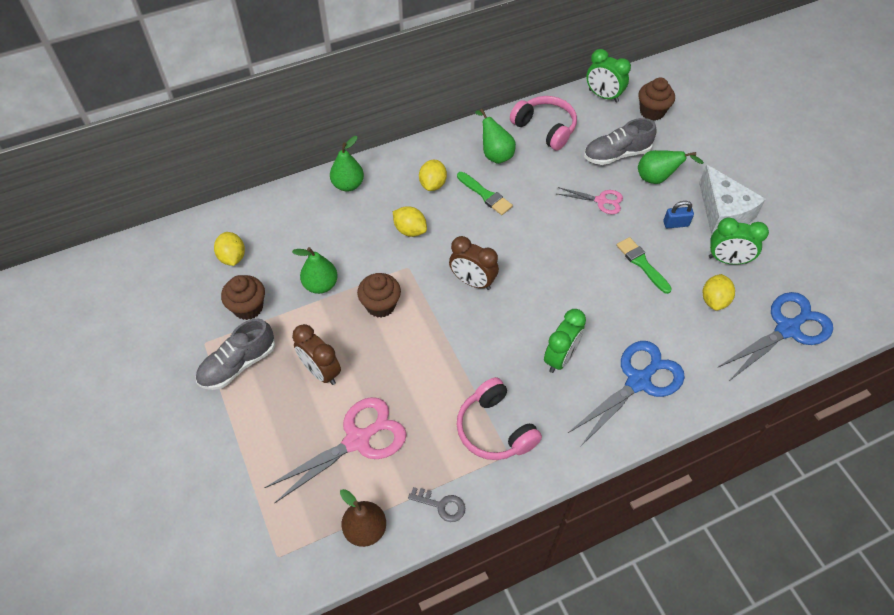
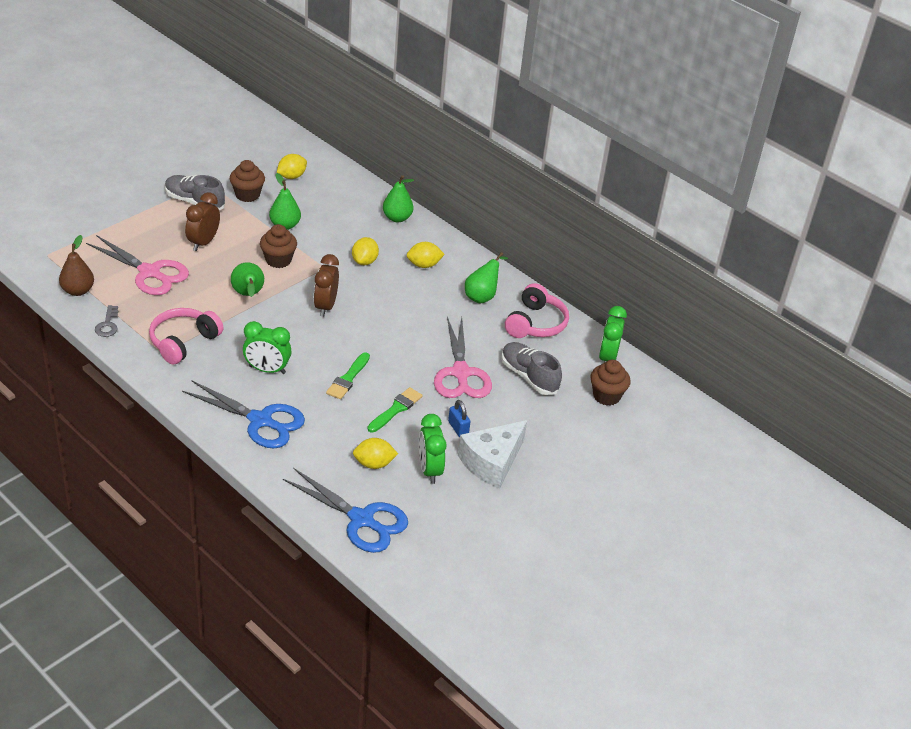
camera: 65 degrees right, 15 degrees down
green brush [457,172,513,215] -> green brush moved to [326,352,370,399]
pink scissors [558,187,623,214] -> pink scissors [434,317,492,398], size x1.82
green pear [638,150,704,184] -> green pear moved to [231,262,264,297]

